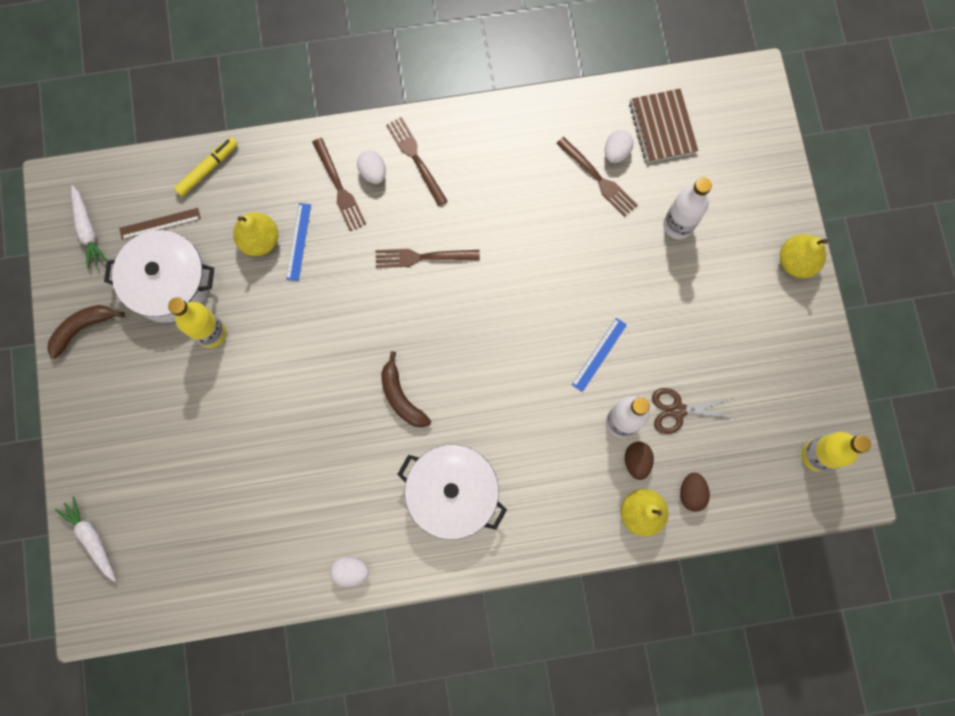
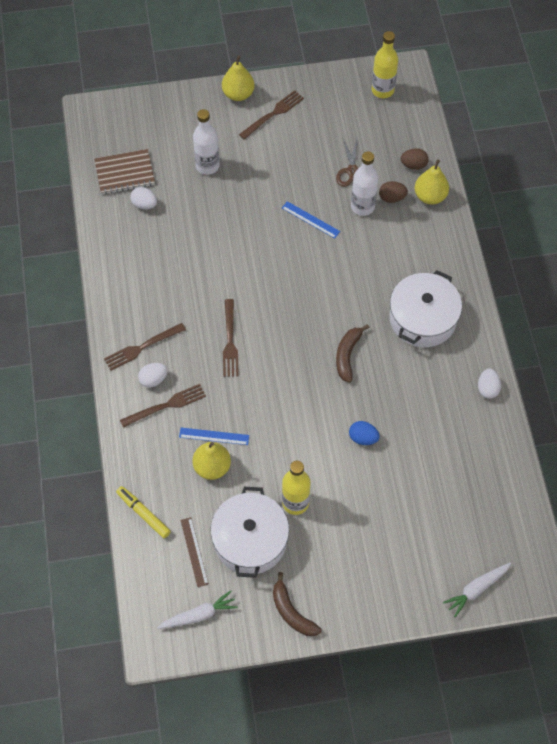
camera: 90 degrees left, 15 degrees down
brown banana [381,351,431,428] -> brown banana turned 135 degrees clockwise [336,324,370,383]
brown fork [556,137,638,217] -> brown fork moved to [239,90,304,140]
none -> blue egg [349,421,380,445]

